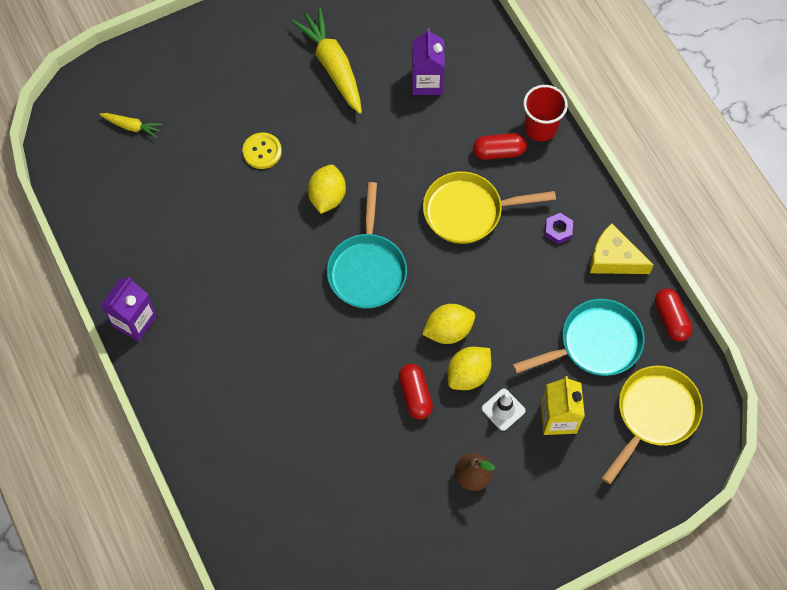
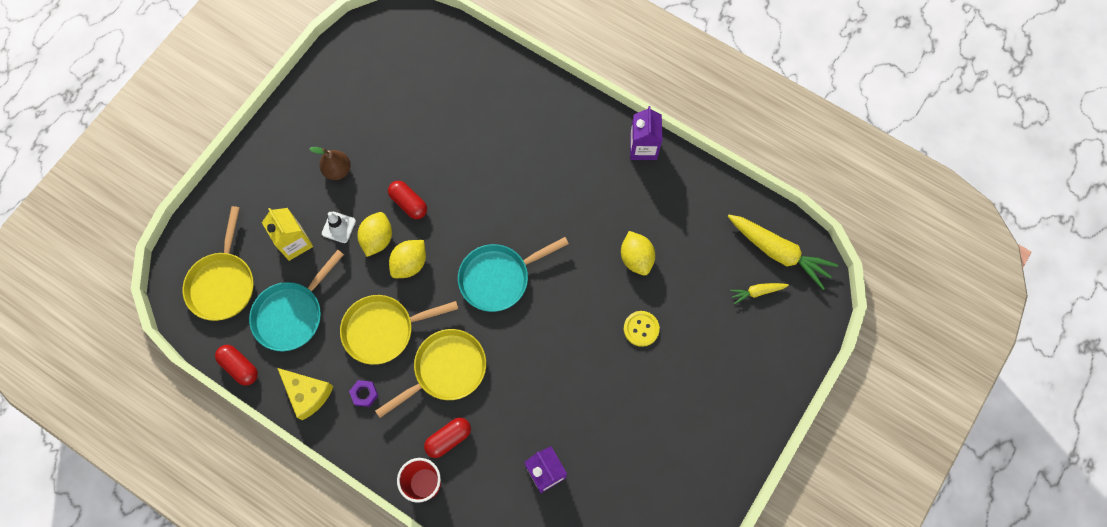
camera: 150 degrees right, 5 degrees up
yellow carrot [291,8,362,114] -> yellow carrot moved to [727,215,838,290]
yellow lemon [308,165,346,214] -> yellow lemon moved to [621,231,655,275]
turquoise pan [327,182,407,309] -> turquoise pan turned 90 degrees counterclockwise [458,237,569,312]
yellow cheese [590,223,654,274] -> yellow cheese turned 45 degrees clockwise [277,368,334,420]
none -> yellow pan [340,295,459,365]

